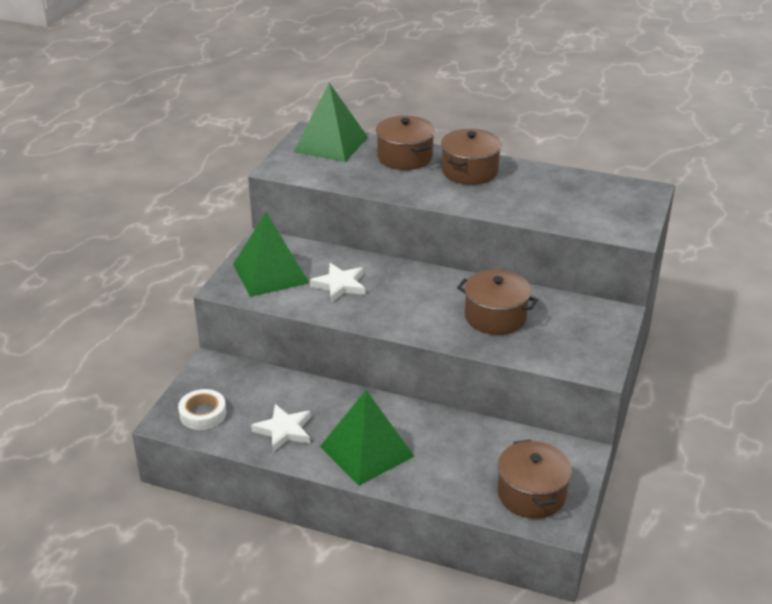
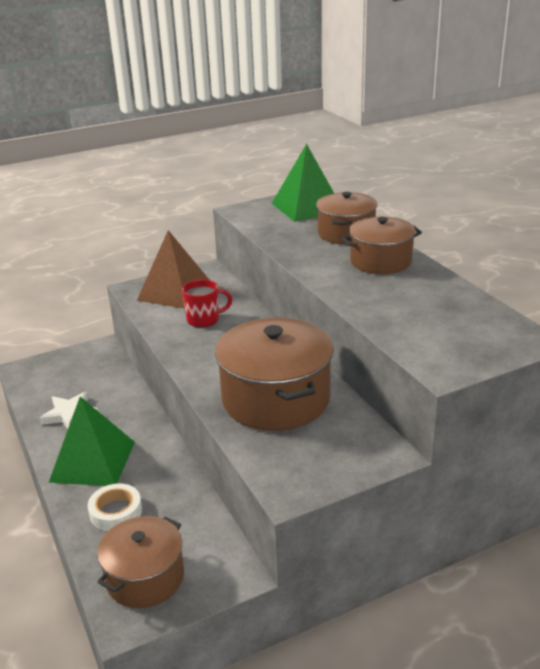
camera: 45 degrees right, 5 degrees down
white tape [178,389,226,430] -> white tape moved to [87,483,142,531]
green pyramid [233,212,309,297] -> brown pyramid [137,230,209,309]
white star [310,263,365,302] -> red mug [182,280,232,328]
brown pot [457,270,538,335] -> brown pot [215,318,334,431], size x1.58

